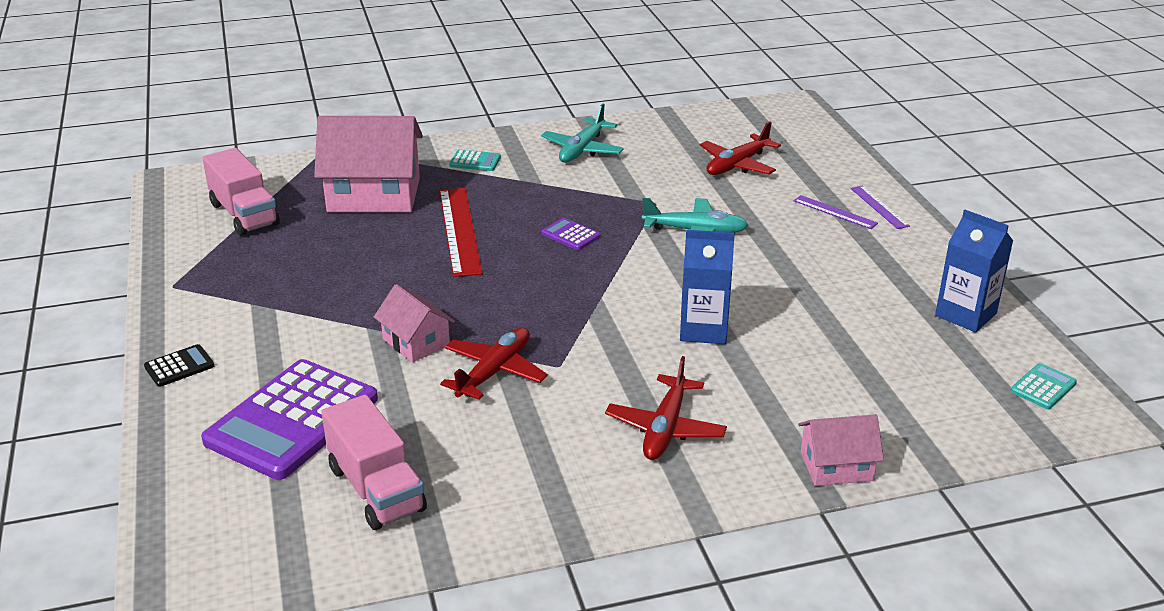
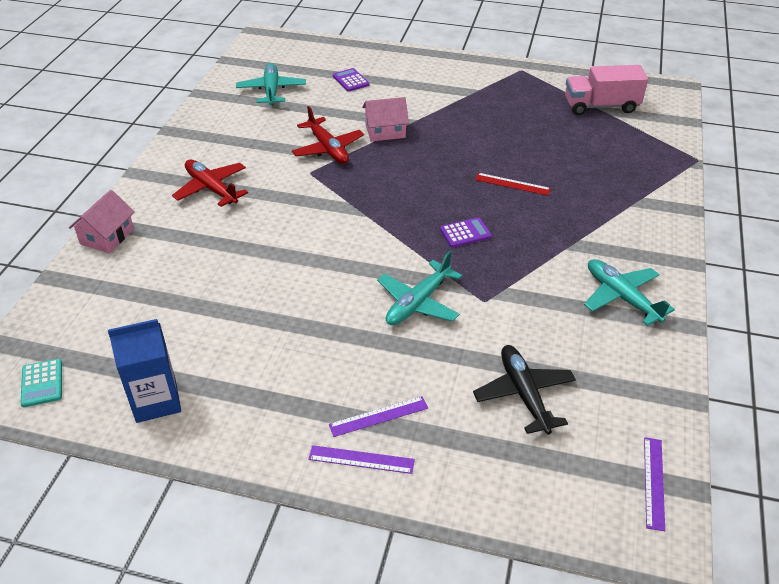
camera: 120 degrees right, 10 degrees up
black calculator [144,344,214,387] -> none
purple calculator [201,359,378,480] -> purple calculator [333,68,369,92], size x0.41
pink house [314,116,423,213] -> none
pink truck [321,395,427,530] -> turquoise plane [236,63,306,106]
red ruler [440,188,483,277] -> red ruler [475,173,551,196], size x0.53
turquoise calculator [449,150,501,171] -> none
blue carton [680,230,735,344] -> none
red plane [700,122,781,175] -> black plane [473,345,576,435]
none -> purple ruler [644,437,665,531]

